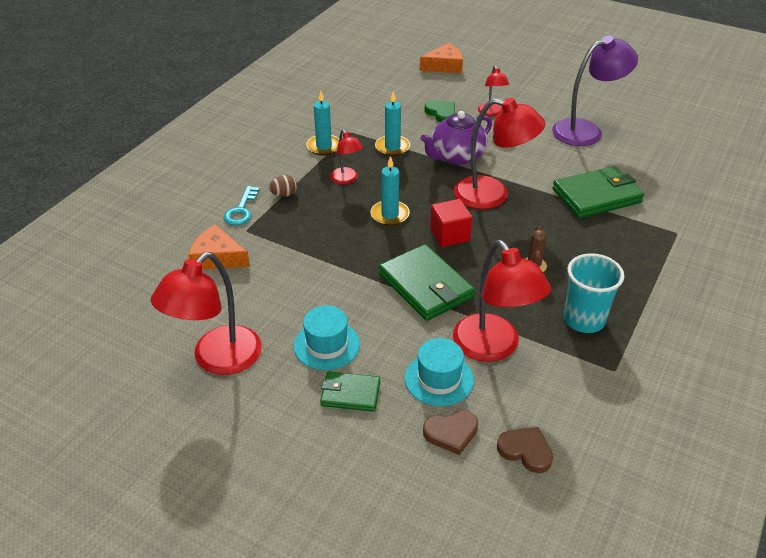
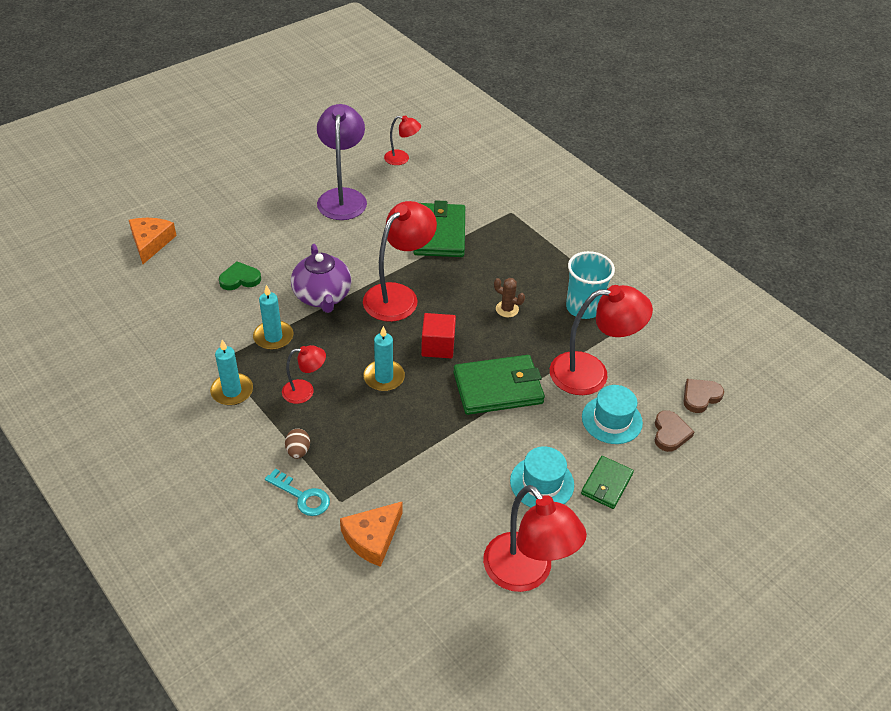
camera: 70 degrees left, 5 degrees up
red lamp [478,66,509,117] -> red lamp moved to [384,115,421,165]

